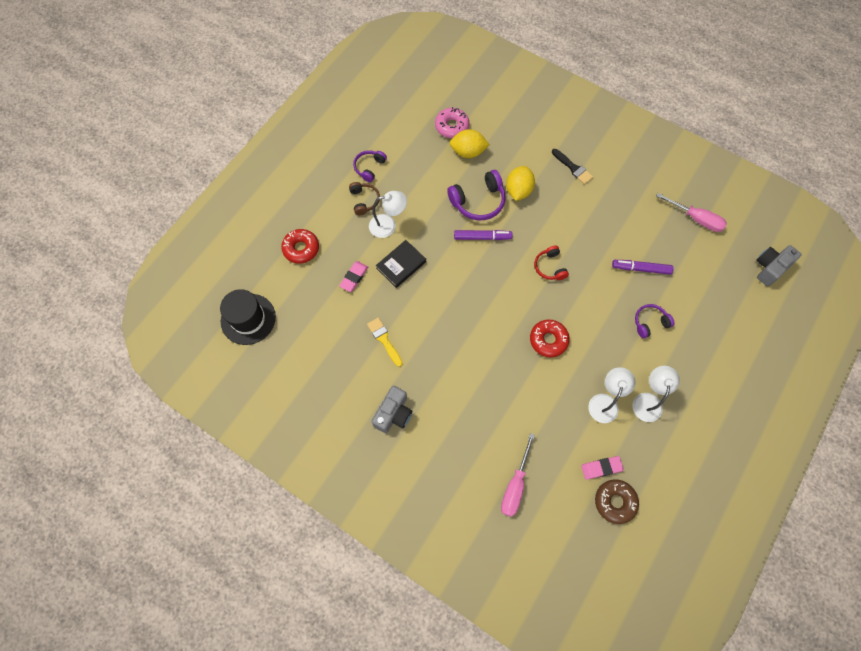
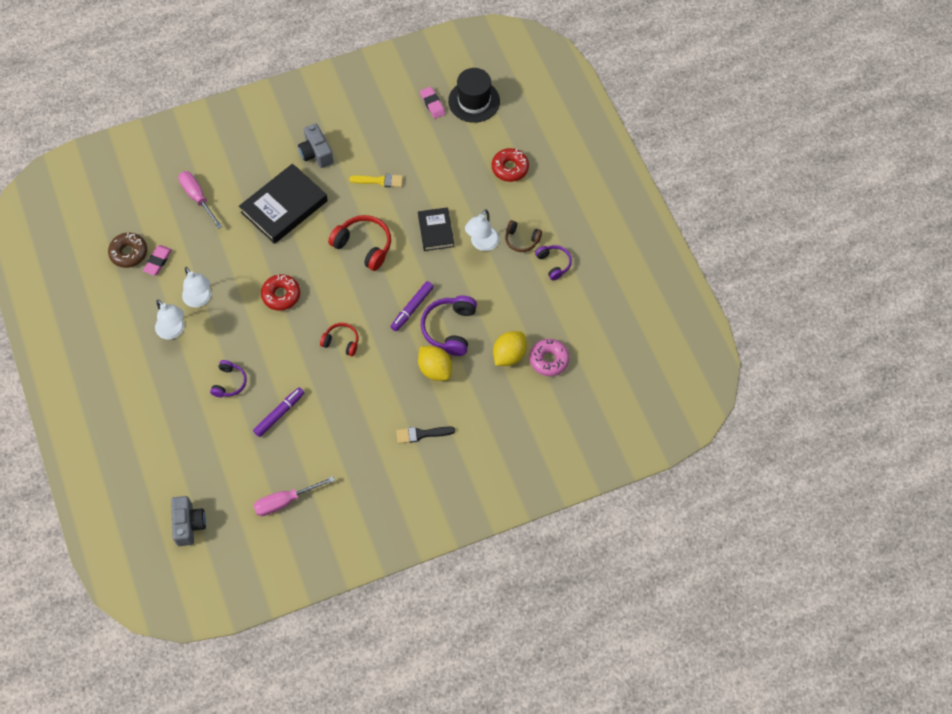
camera: 125 degrees right, 5 degrees down
pink eraser [339,261,368,292] -> pink eraser moved to [420,87,446,119]
none -> black book [239,164,328,244]
none -> red headphones [328,215,391,271]

